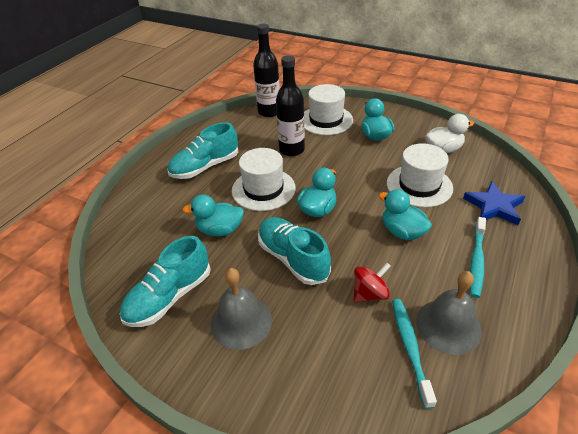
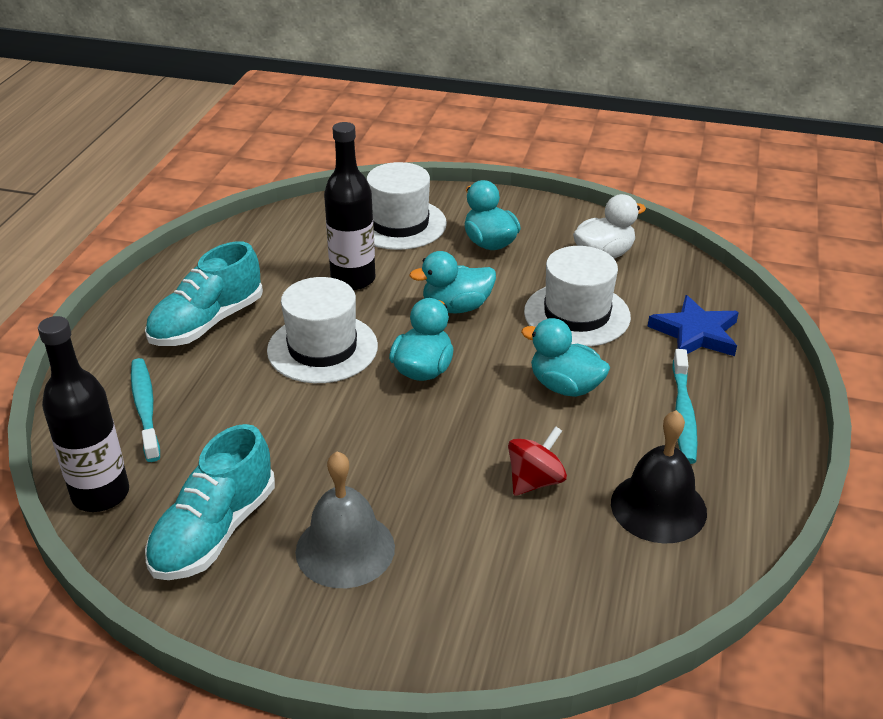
camera: 15 degrees left, 5 degrees down
turquoise duck [182,194,244,236] -> turquoise duck moved to [409,251,496,313]
black bottle [253,24,280,117] -> black bottle moved to [38,316,129,512]
turquoise shoe [258,217,331,285] -> none
turquoise toothbrush [392,299,437,409] -> turquoise toothbrush moved to [131,358,160,462]
grey bell [416,271,482,355] -> black bell [611,410,707,544]

